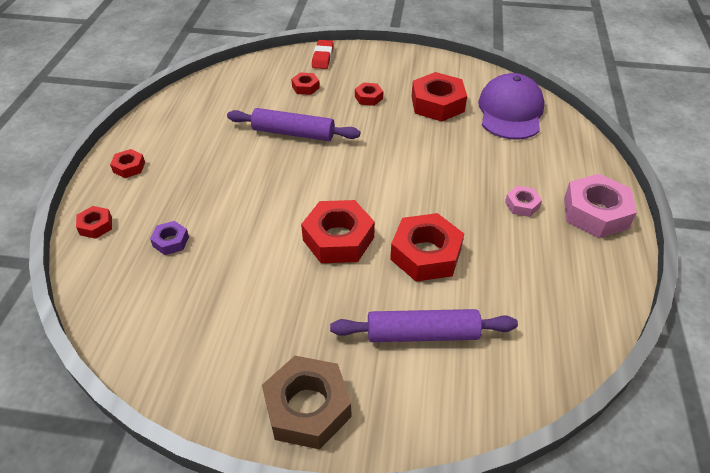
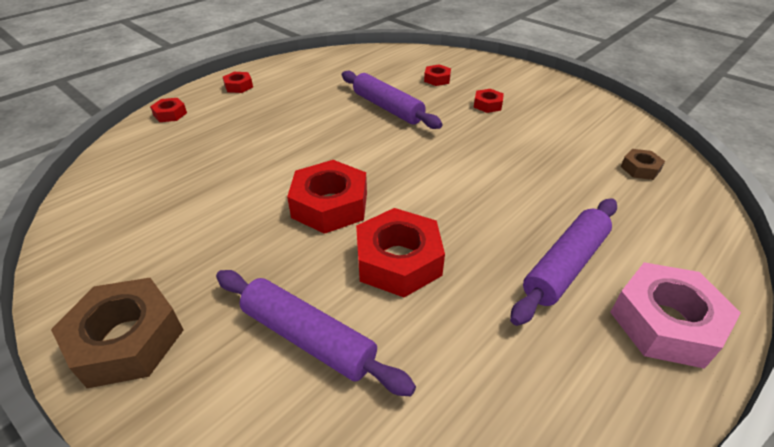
camera: 35 degrees right, 5 degrees down
purple nut [150,221,189,255] -> none
red eraser [312,40,334,69] -> none
red nut [411,72,467,122] -> none
purple cap [478,73,545,140] -> brown nut [621,149,665,180]
pink nut [505,186,542,217] -> purple rolling pin [510,198,617,326]

